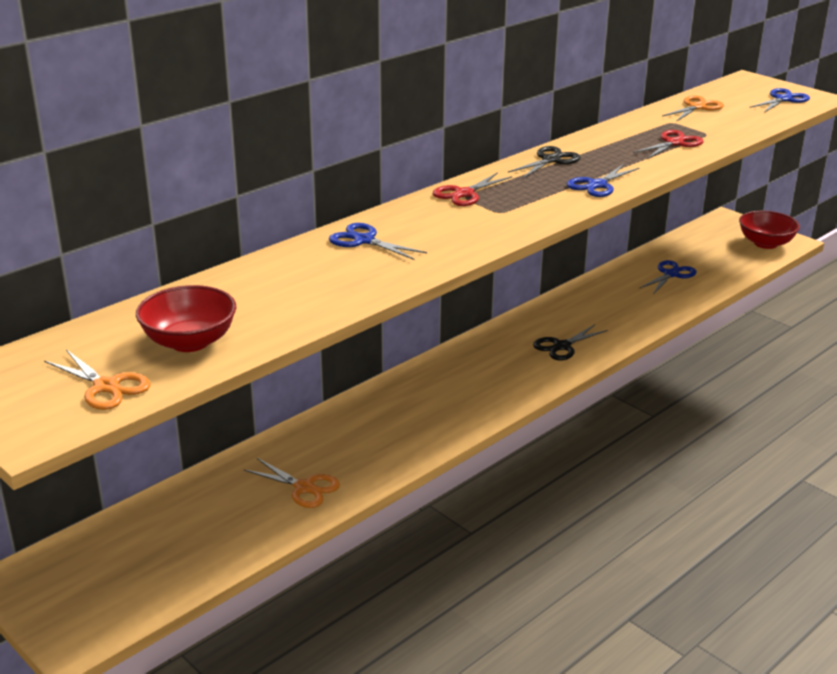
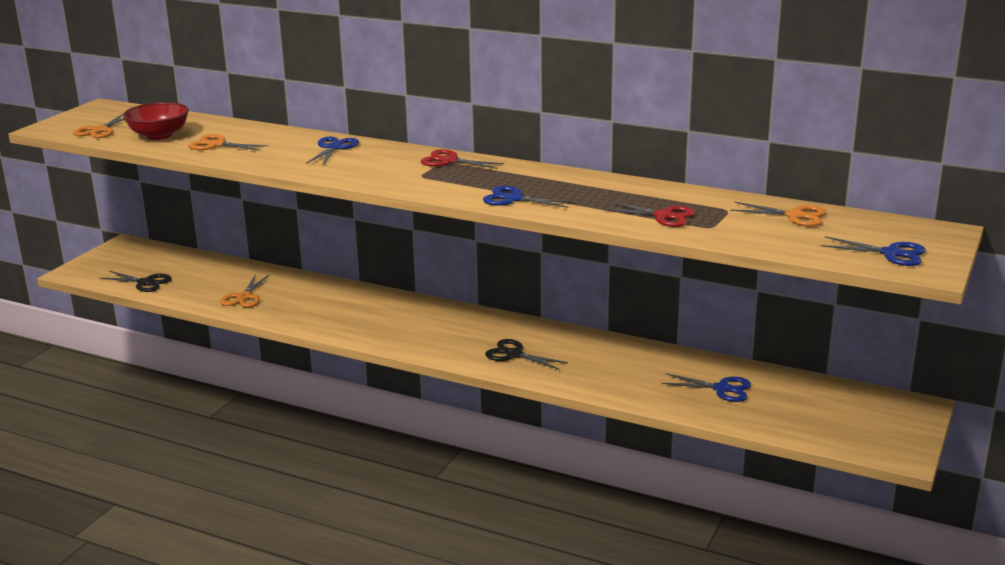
camera: 70 degrees right, 5 degrees down
black scissors [508,146,581,178] -> black scissors moved to [100,271,171,292]
red bowl [739,211,800,249] -> none
none -> orange scissors [188,134,268,151]

